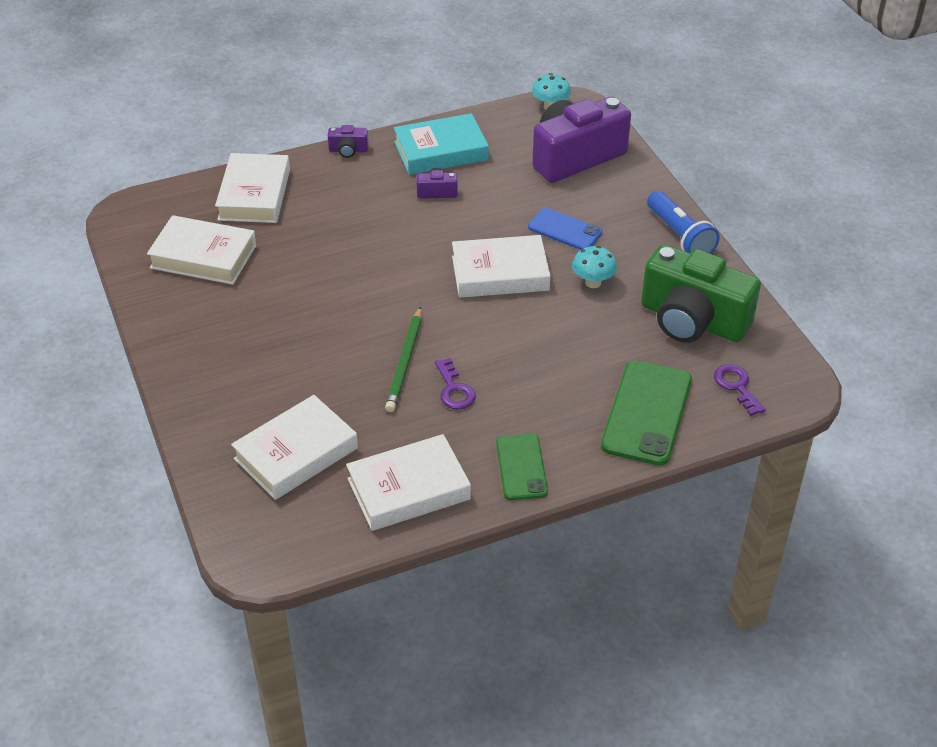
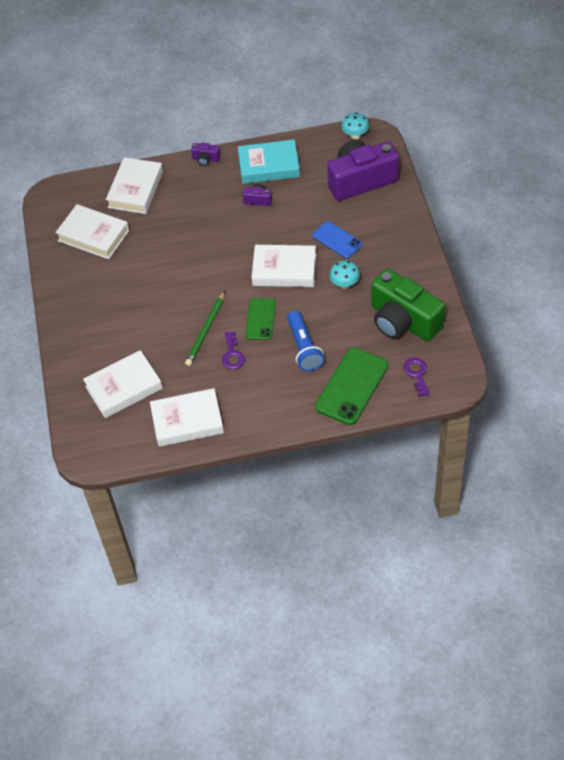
camera: 15 degrees right, 10 degrees up
green phone [496,434,548,500] -> green phone moved to [246,298,276,340]
blue flashlight [647,191,720,254] -> blue flashlight moved to [287,311,325,372]

